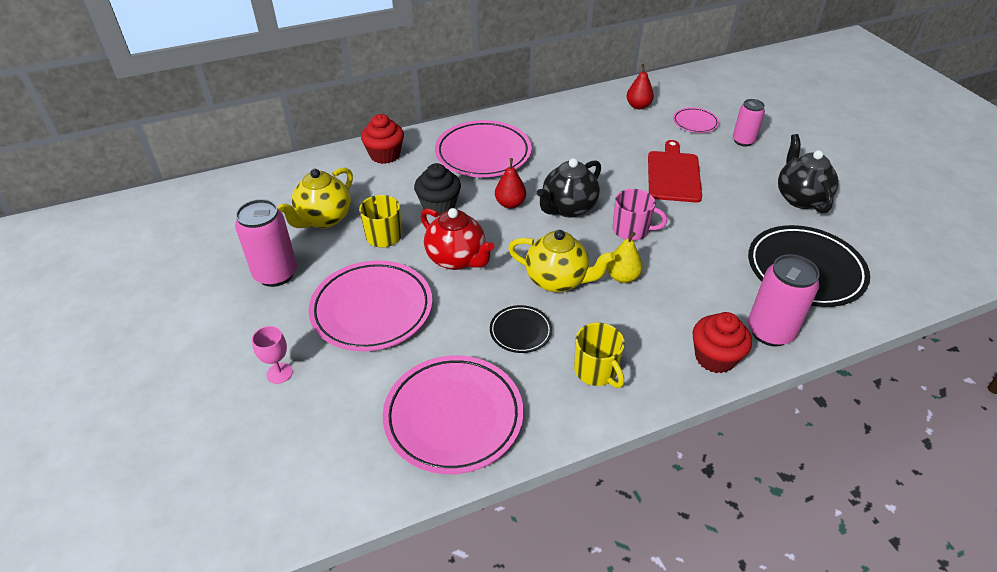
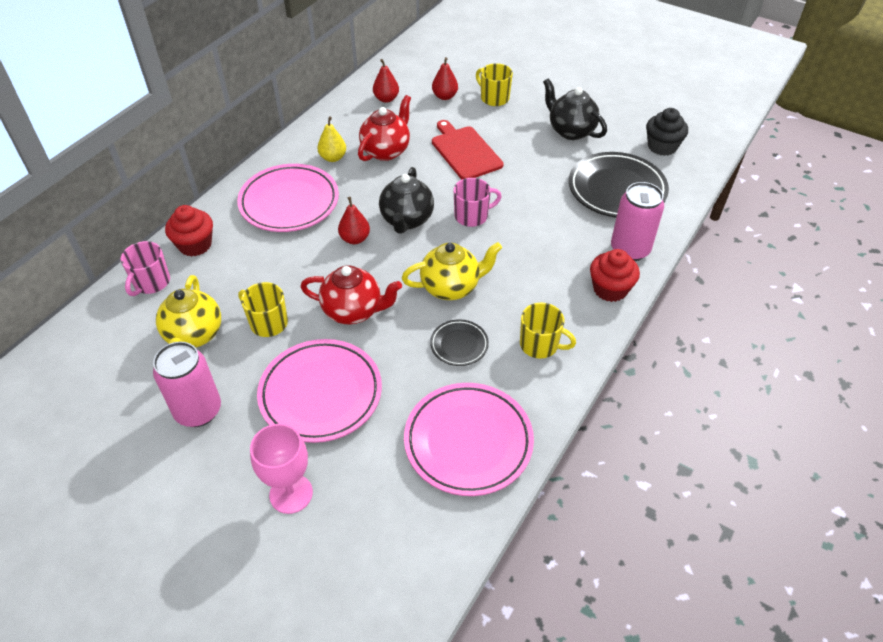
camera: 35 degrees left, 5 degrees up
pink goblet [252,326,293,384] -> pink goblet [250,424,313,514], size x1.65
black cupcake [414,163,461,216] -> black cupcake moved to [646,108,688,156]
yellow pear [607,232,643,283] -> yellow pear moved to [317,116,346,162]
pink plate [673,107,719,133] -> red pear [432,57,458,100]
pink can [733,99,765,147] -> yellow mug [476,63,513,106]
none -> pink mug [121,241,170,296]
none -> red teapot [358,95,411,161]

